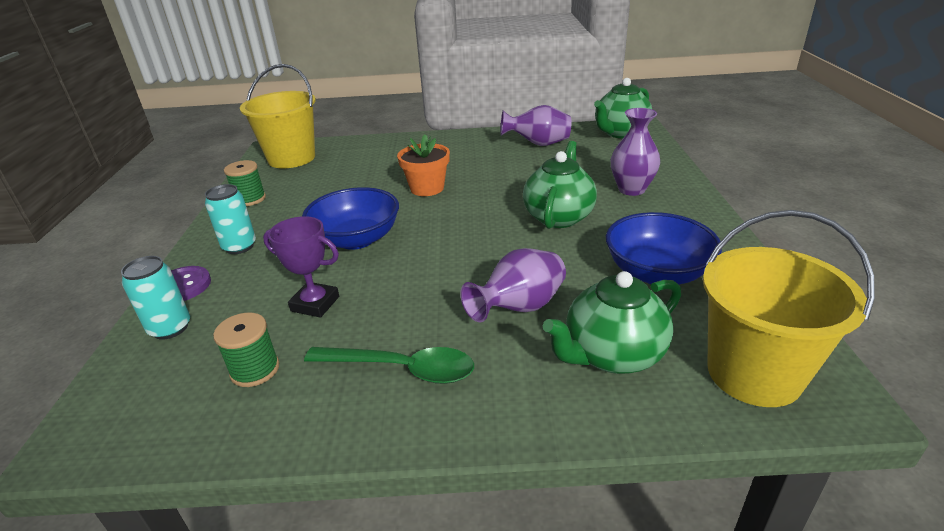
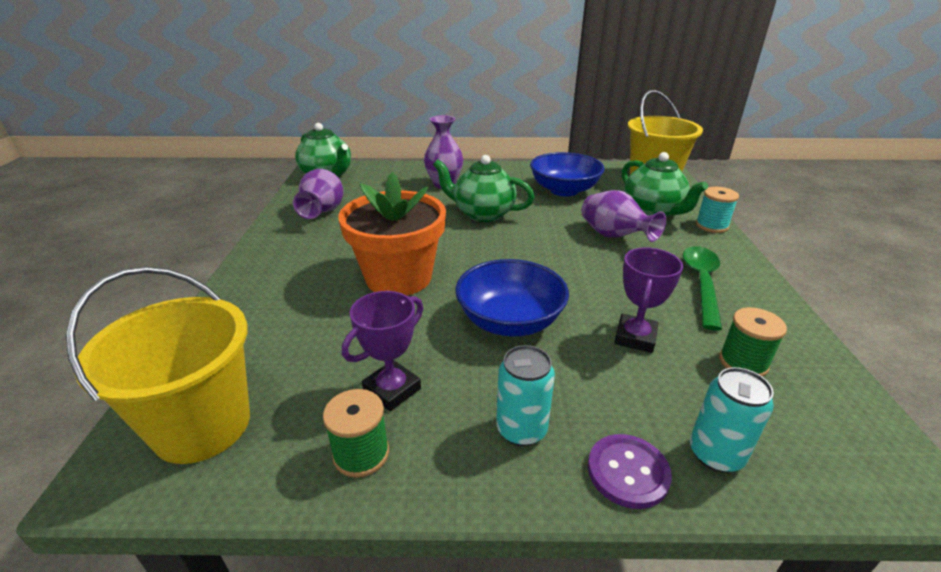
camera: 90 degrees left, 0 degrees up
orange flower pot [397,135,450,196] -> orange flower pot [339,172,446,295], size x1.63
none -> purple trophy [342,291,423,411]
none -> turquoise spool [696,187,739,233]

